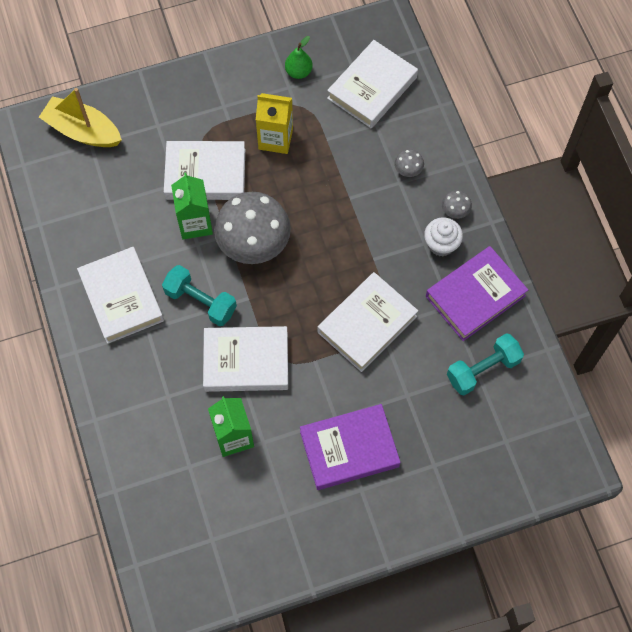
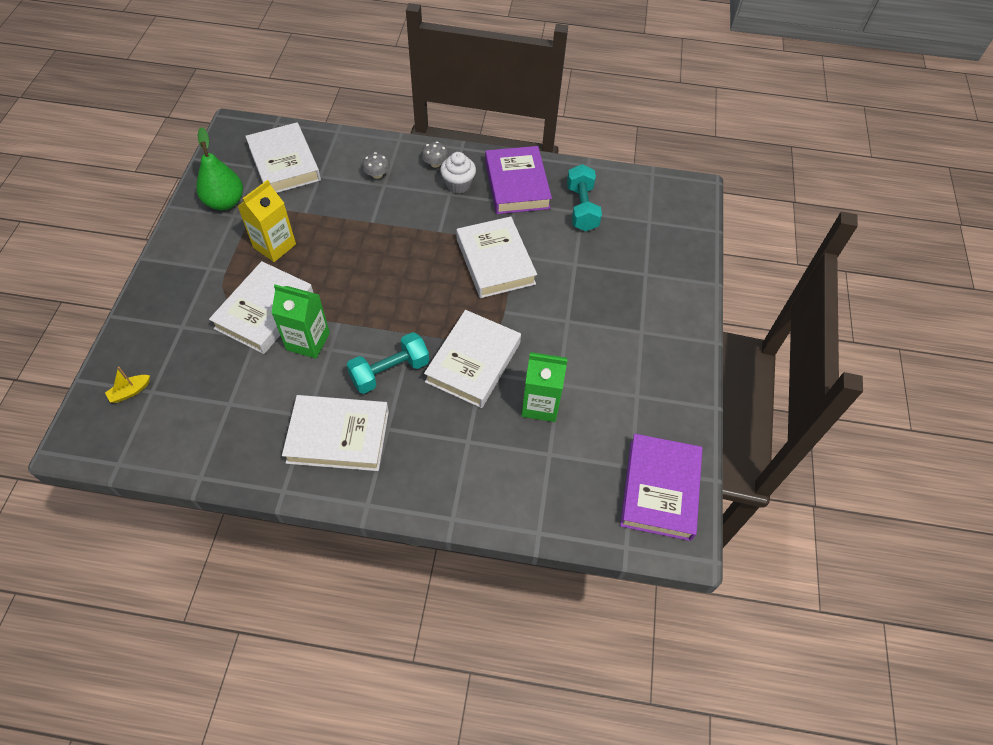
camera: 65 degrees left, 10 degrees down
yellow boat [39,88,122,147] -> yellow boat [105,366,150,403], size x0.44
grey mushroom [214,192,291,264] -> none
green pear [285,36,313,79] -> green pear [196,127,243,210], size x1.57
purple book [300,404,401,490] -> purple book moved to [620,434,702,541]

